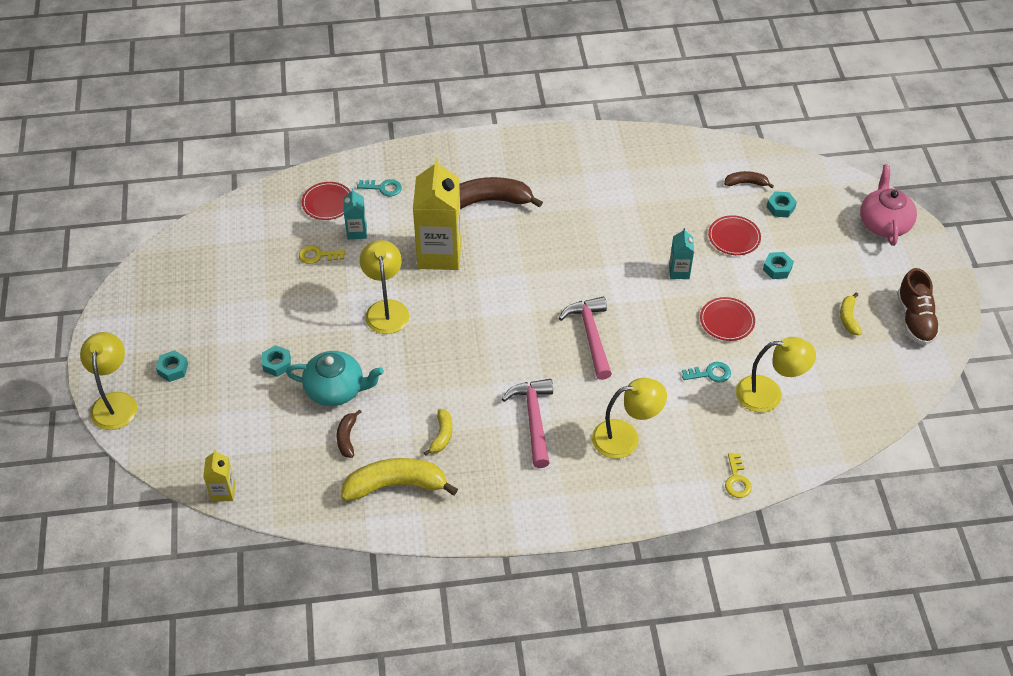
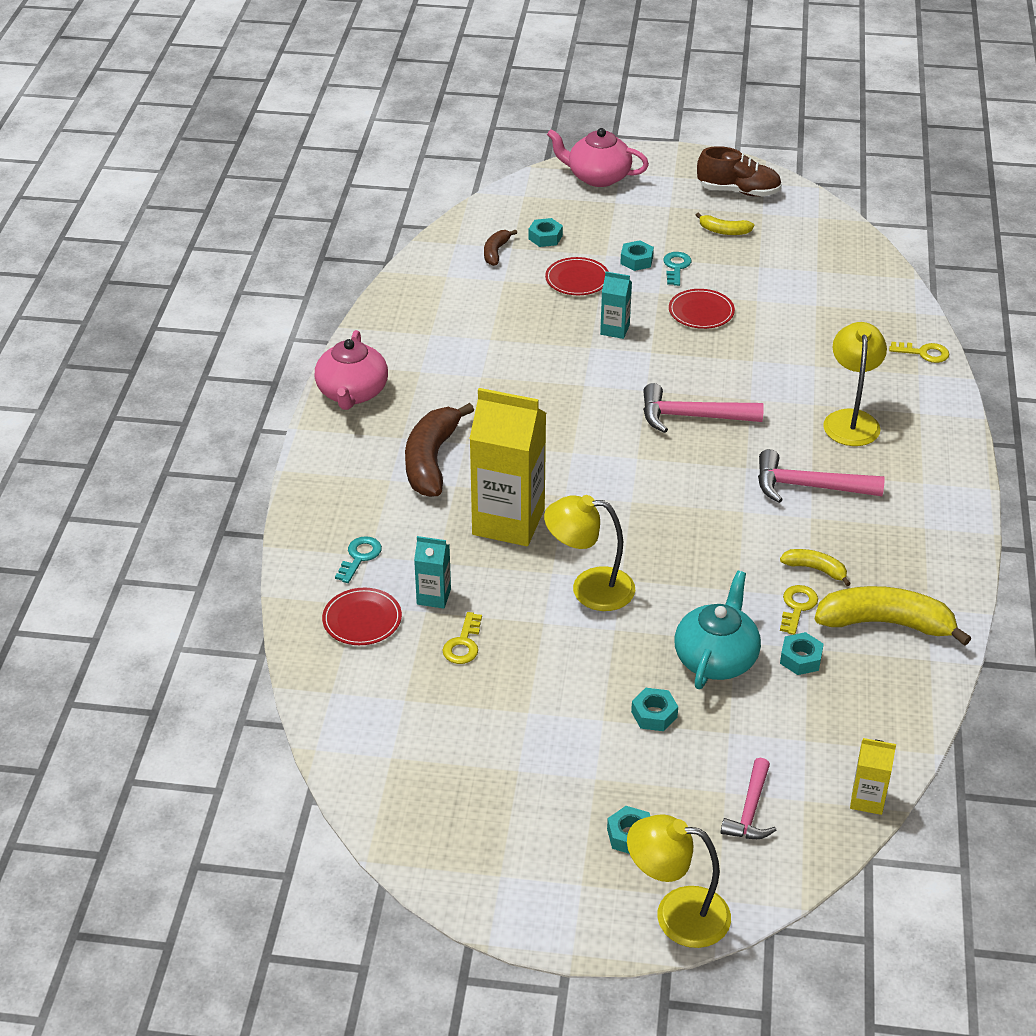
camera: 75 degrees left, 10 degrees down
brown banana [337,409,362,458] -> turquoise nut [780,632,824,675]
yellow banana [341,458,458,501] -> yellow banana turned 90 degrees clockwise [815,586,971,646]
turquoise key [682,362,731,383] -> turquoise key moved to [663,252,691,286]
yellow lamp [736,337,816,412] -> none
none -> pink teapot [315,330,388,410]
none -> pink hammer [721,758,777,839]
none -> yellow key [780,585,818,635]

